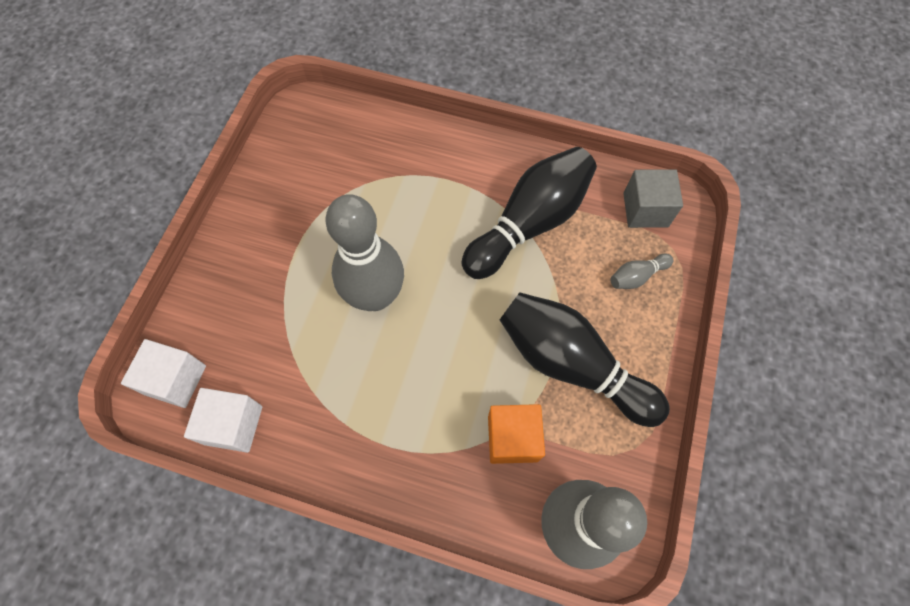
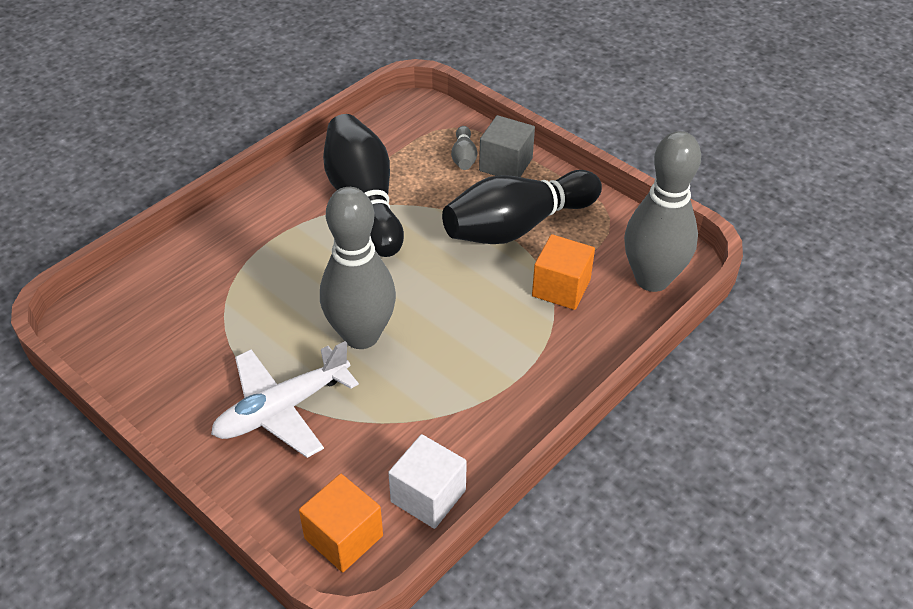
camera: 65 degrees left, 20 degrees down
white cube [121,339,206,408] -> orange cube [299,474,383,572]
grey cube [623,169,683,228] -> grey cube moved to [479,115,535,177]
none -> white plane [211,341,359,458]

